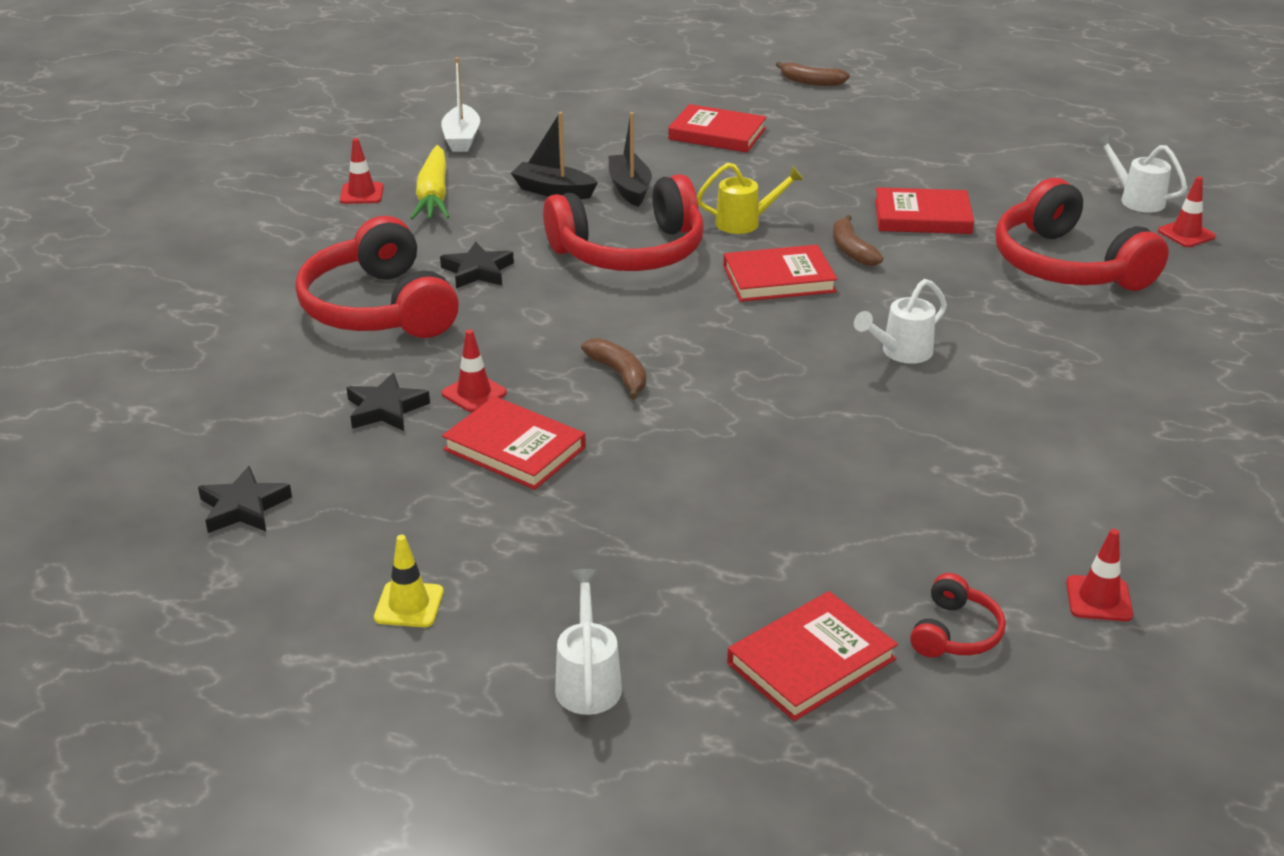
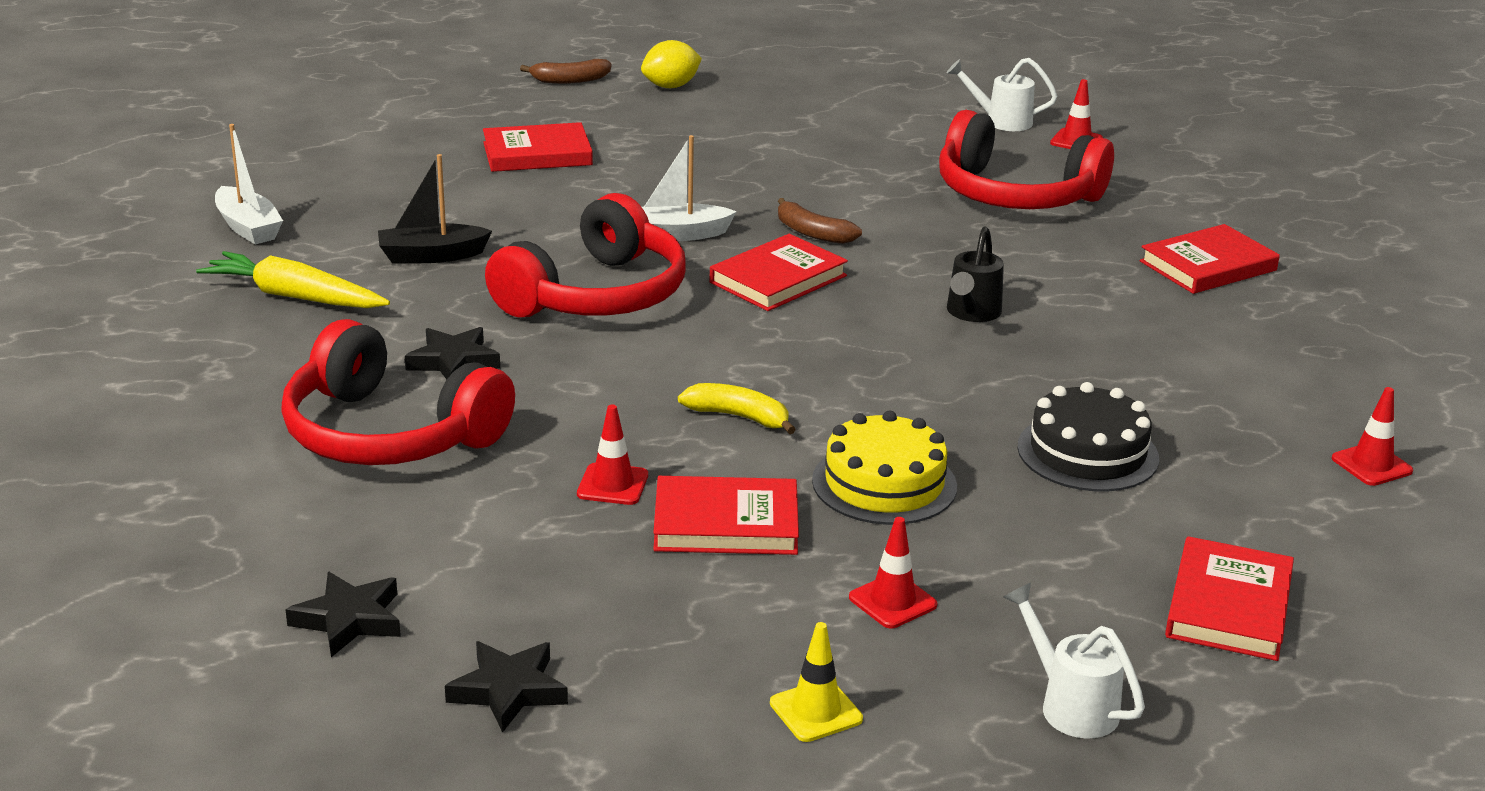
camera: 35 degrees left, 5 degrees down
red traffic cone [340,138,384,204] -> red traffic cone moved to [849,517,937,628]
black star [346,373,430,431] -> black star moved to [285,572,401,657]
yellow carrot [410,145,449,220] -> yellow carrot turned 150 degrees clockwise [196,251,390,308]
brown banana [581,338,646,399] -> yellow banana [678,383,796,434]
black boat [609,112,652,207] -> none
yellow watering can [697,163,804,234] -> white boat [642,135,737,241]
white watering can [854,279,947,364] -> black watering can [947,226,1004,322]
red book [875,187,974,234] -> red book moved to [1140,224,1280,294]
red headphones [910,573,1006,658] -> none
none -> yellow lemon [641,40,702,88]
none -> yellow cake [812,411,957,525]
none -> black cake [1017,382,1159,491]

